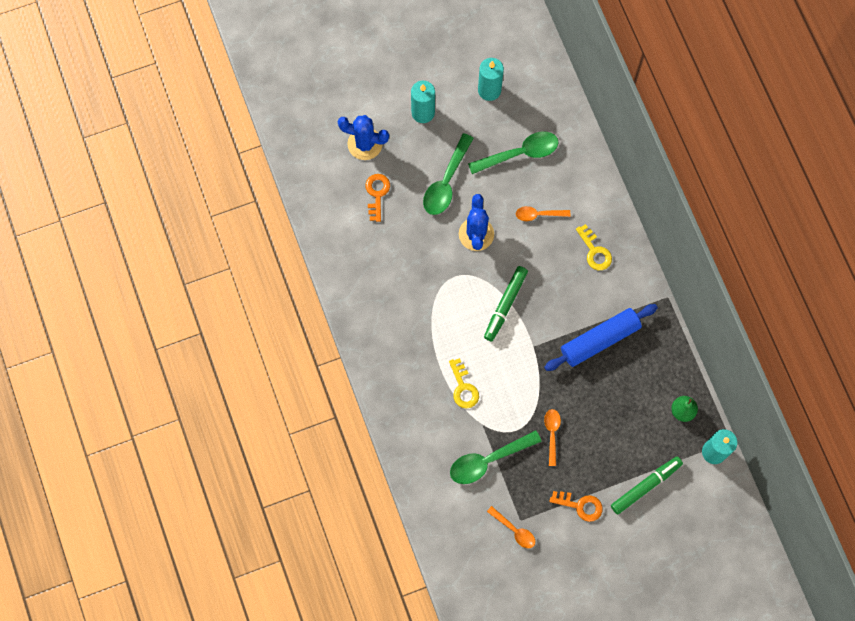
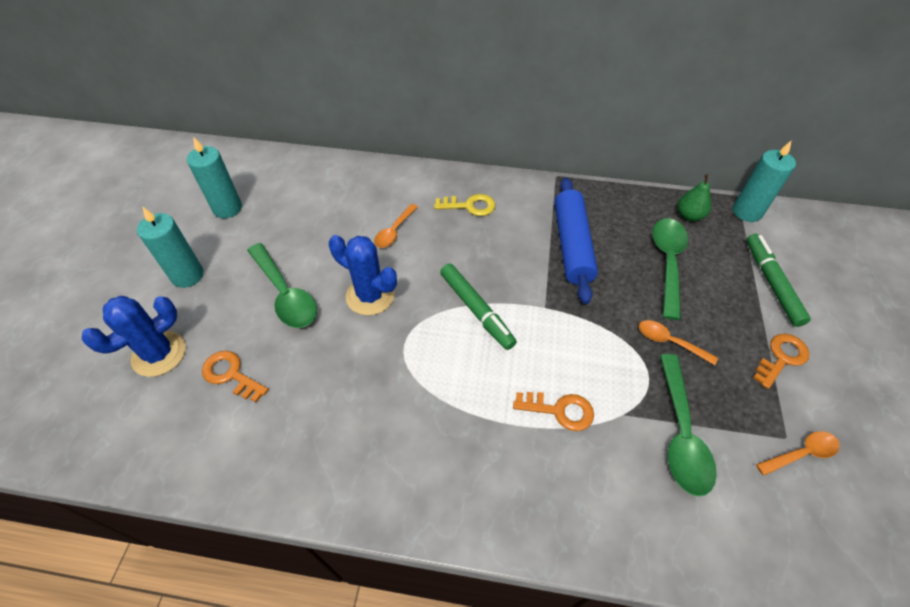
camera: 60 degrees left, 20 degrees down
yellow key [449,358,479,408] -> orange key [513,392,594,431]
green spoon [468,132,558,174] -> green spoon moved to [652,218,688,320]

